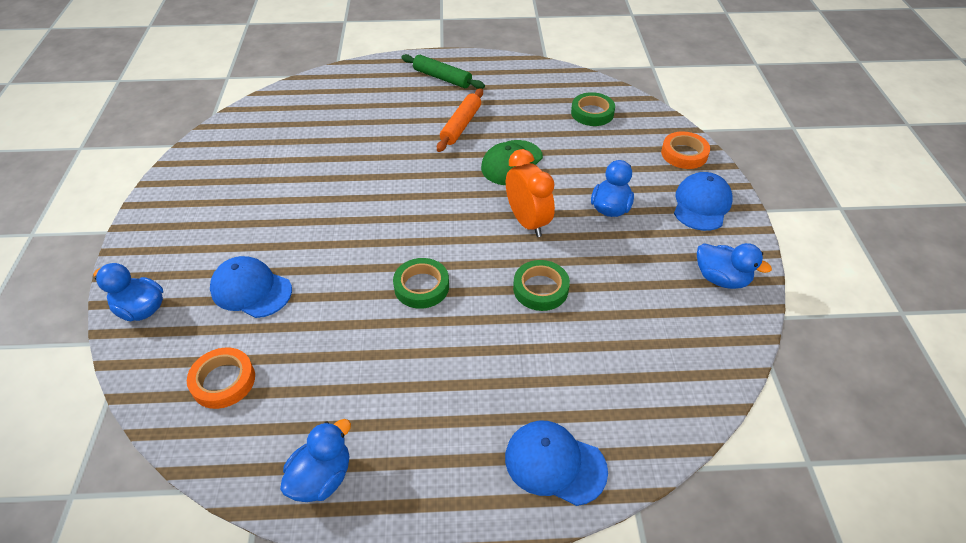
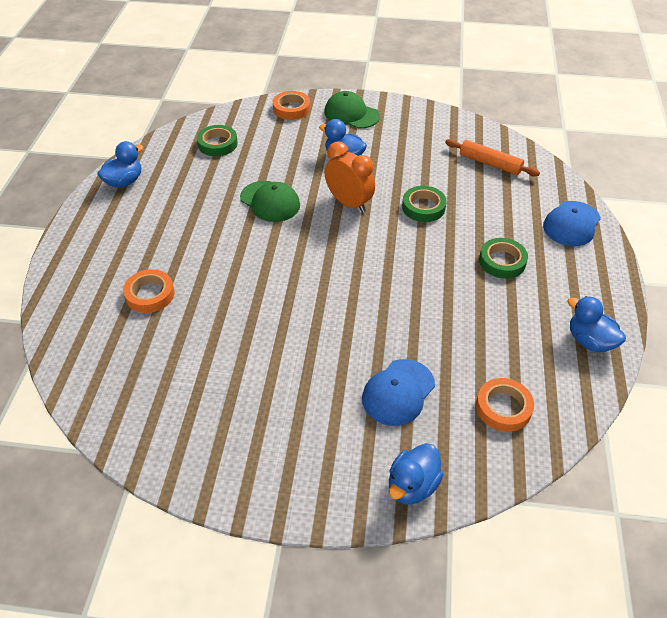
camera: 80 degrees left, 0 degrees up
green tape [393,258,449,309] -> green tape moved to [479,238,528,279]
green rolling pin [401,54,485,89] -> none
orange rolling pin [437,88,483,152] -> orange rolling pin moved to [445,139,540,176]
orange clock [506,149,555,237] -> orange clock turned 60 degrees clockwise [325,141,375,213]
blue cap [674,172,733,231] -> green cap [324,91,380,129]
blue duck [697,243,772,289] -> blue duck moved to [97,141,143,188]
none -> orange tape [123,269,174,313]

